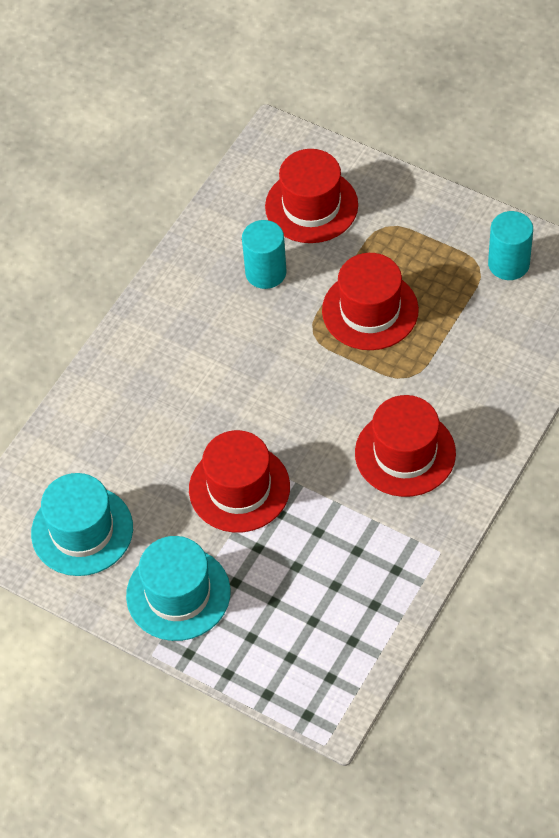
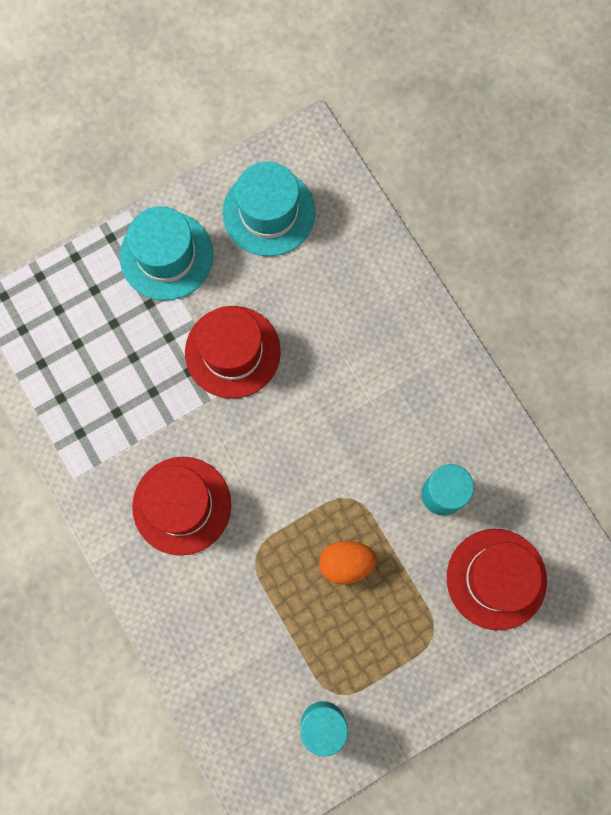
camera: 115 degrees right, 20 degrees up
red hat [322,253,419,350] -> orange egg [319,541,377,585]

